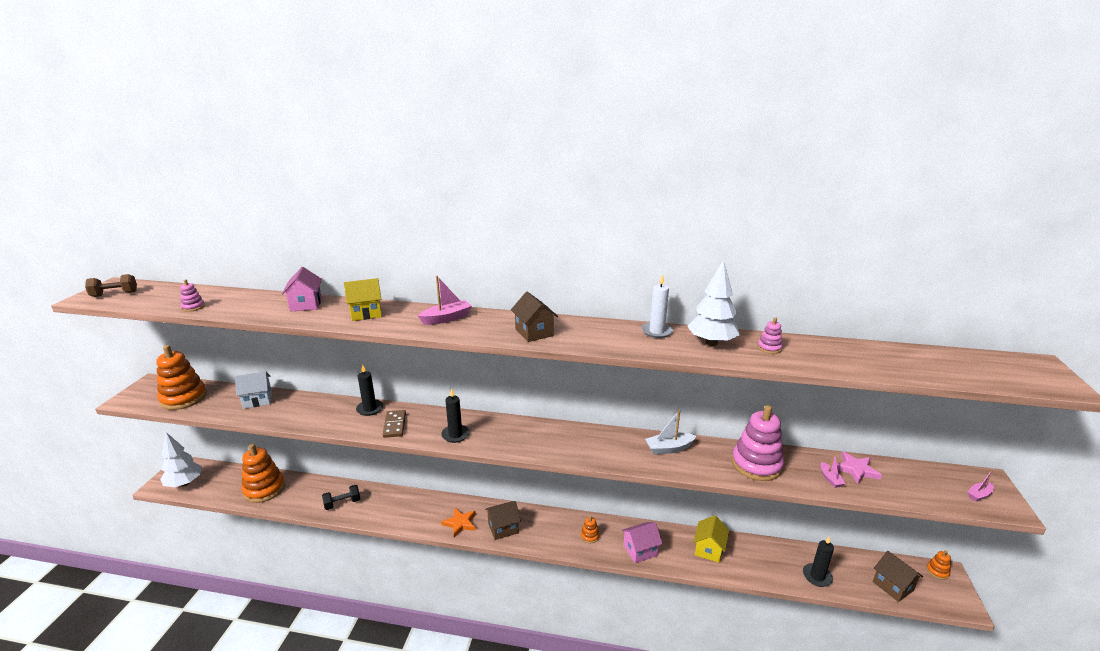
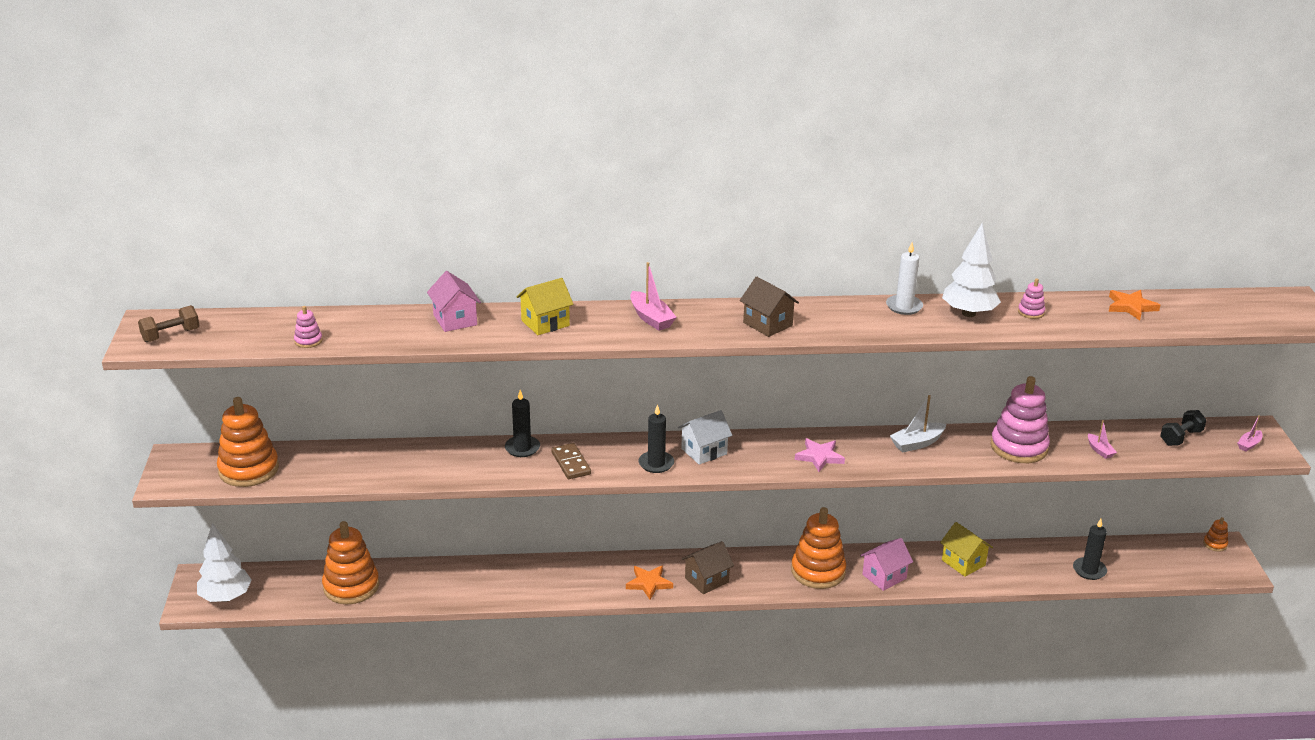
camera: 15 degrees left, 5 degrees up
white house [235,371,272,409] -> white house moved to [678,410,732,465]
black dumbbell [322,485,360,510] -> black dumbbell moved to [1160,410,1206,446]
pink boat [418,276,472,325] -> pink boat turned 105 degrees clockwise [630,262,677,331]
orange stacking toy [581,516,599,543] -> orange stacking toy [791,507,846,589], size x2.29
yellow house [693,516,729,563] -> yellow house turned 45 degrees counterclockwise [940,522,993,577]
pink star [837,452,882,484] -> pink star moved to [795,438,845,472]
brown house [873,551,923,602] -> none
none -> orange star [1109,290,1160,321]

